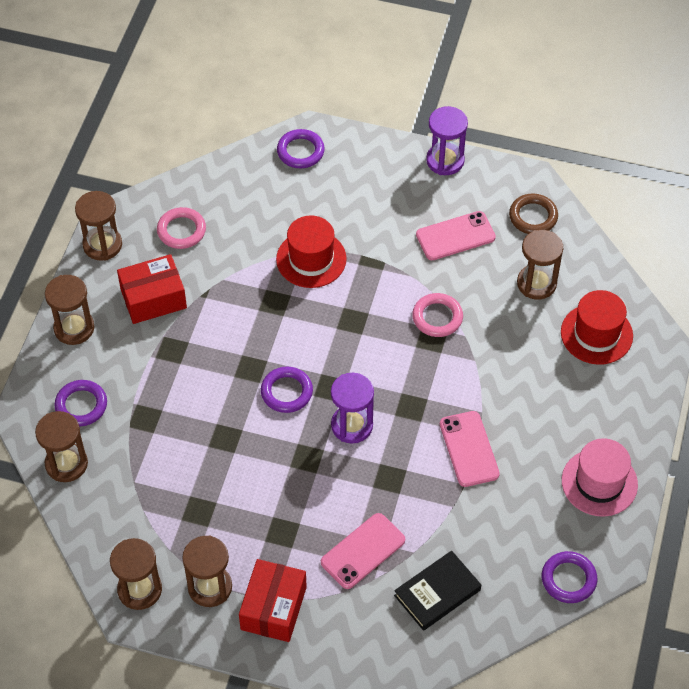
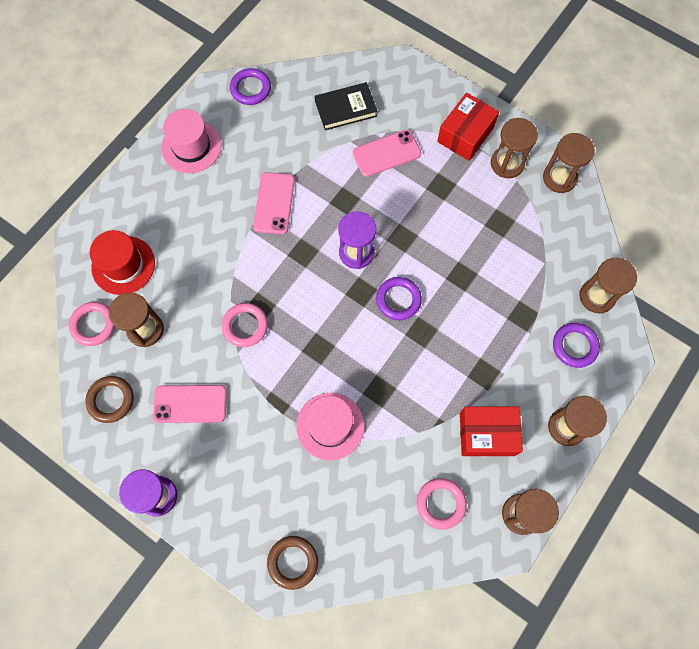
camera: 160 degrees left, 15 degrees up
red hat [276,215,347,288] -> pink hat [296,393,364,460]
purple ring [277,129,325,168] -> brown ring [267,536,318,590]
none -> pink ring [69,302,115,346]

